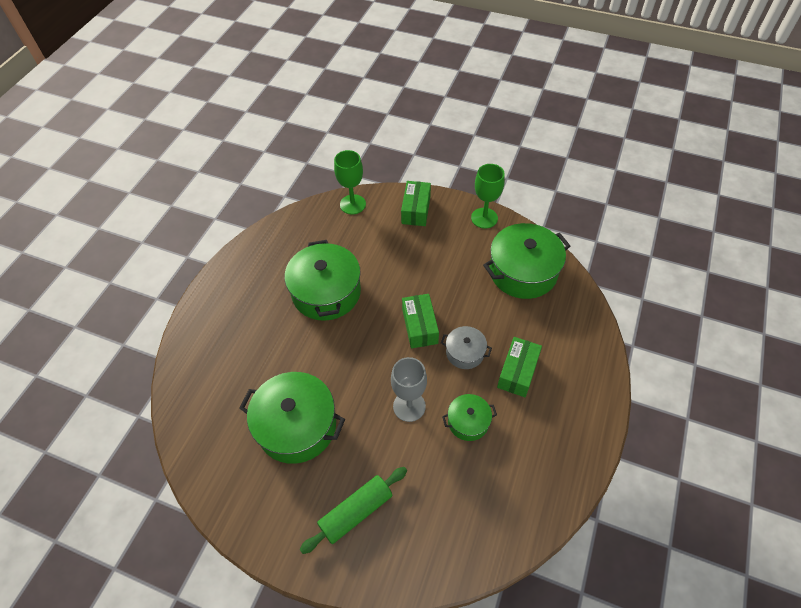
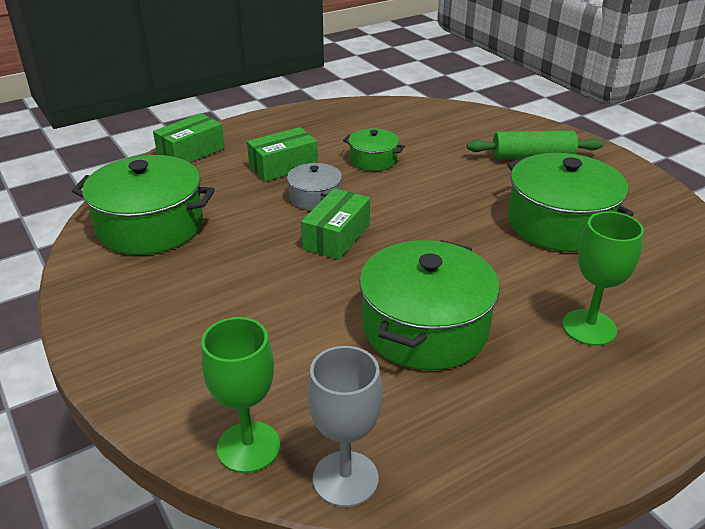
camera: 145 degrees left, 20 degrees down
grey goblet [391,357,427,422] -> grey goblet moved to [307,346,382,507]
green box [401,181,431,226] -> green box moved to [153,113,225,163]
green goblet [471,164,505,229] -> green goblet moved to [562,211,644,346]

